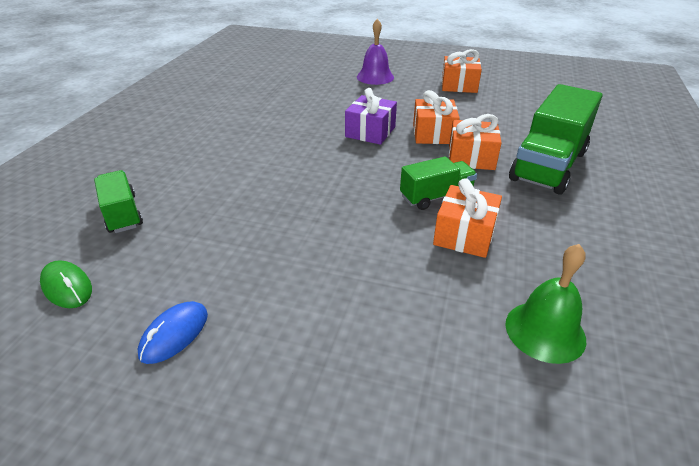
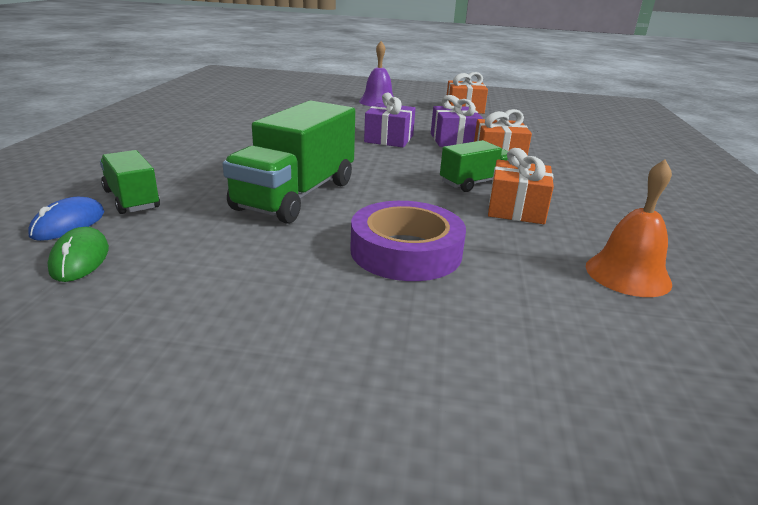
camera: 10 degrees left, 10 degrees down
green mouse [40,260,92,308] -> green mouse turned 45 degrees clockwise [48,227,109,282]
blue mouse [138,301,208,364] -> blue mouse moved to [28,197,105,241]
orange gift [413,90,460,144] -> purple gift [431,95,483,147]
green bell [505,244,586,364] -> orange bell [586,160,672,297]
green truck [509,84,602,195] -> green truck moved to [223,100,355,224]
none -> purple tape [350,201,466,281]

